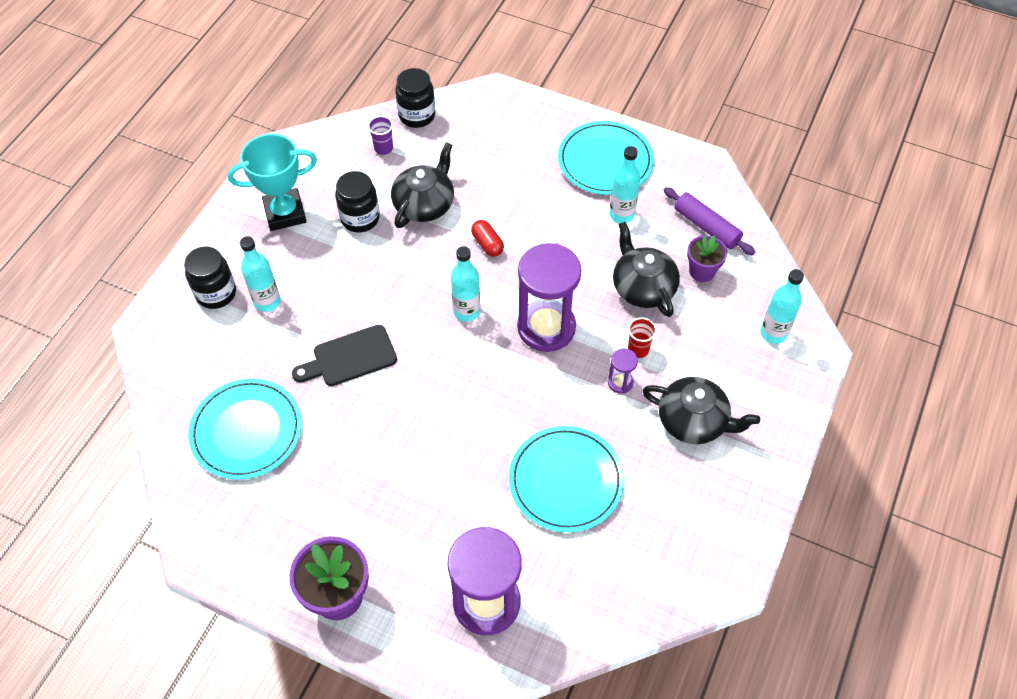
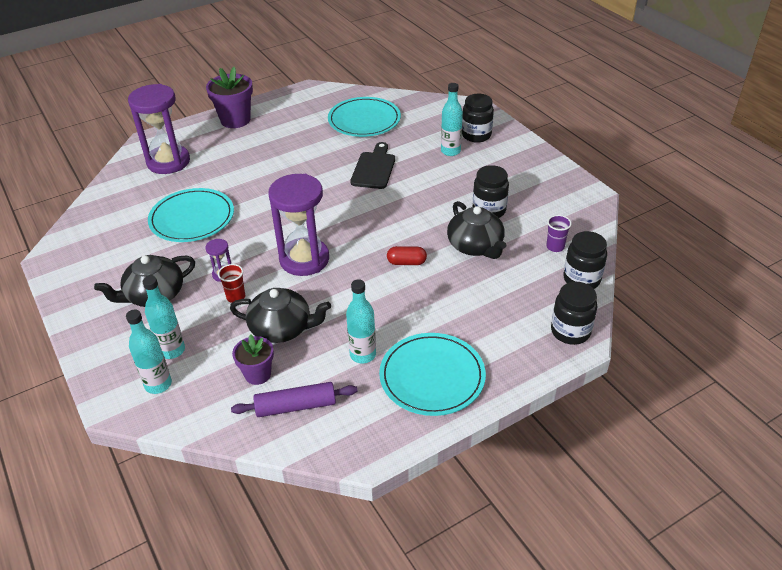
camera: 125 degrees right, 15 degrees down
turquoise trophy [228,134,317,231] -> none
turquoise bottle [451,246,480,322] -> turquoise bottle moved to [143,276,185,359]
none -> black jar [551,282,597,345]

